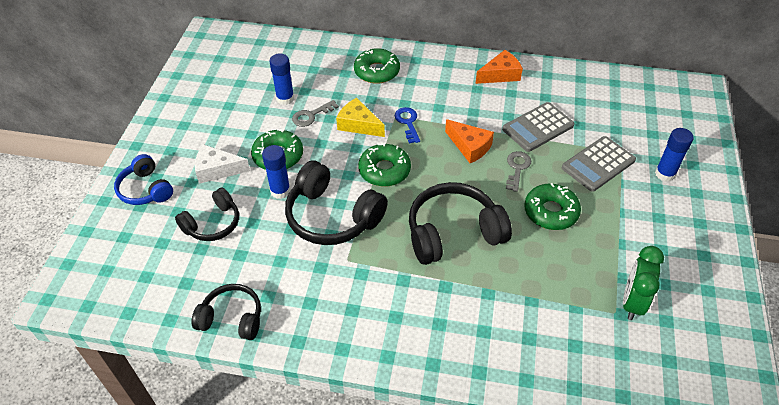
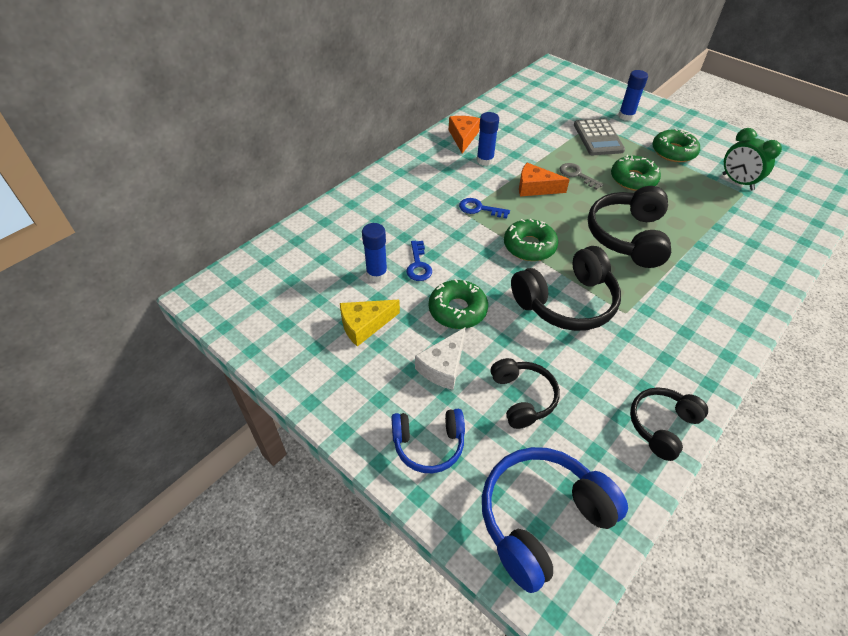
camera: 60 degrees left, 0 degrees up
blue glue stick [262,145,291,199] -> blue glue stick moved to [477,112,499,166]
grey key [292,100,339,127] -> blue key [406,241,432,281]
yellow cheese [336,98,385,137] -> yellow cheese moved to [340,300,400,347]
green donut [354,48,400,84] -> green donut moved to [652,128,700,162]
orange cheese [445,119,494,163] -> orange cheese turned 150 degrees counterclockwise [519,163,570,196]
grey calculator [502,102,575,152] -> none
none -> blue headphones [482,447,628,593]

